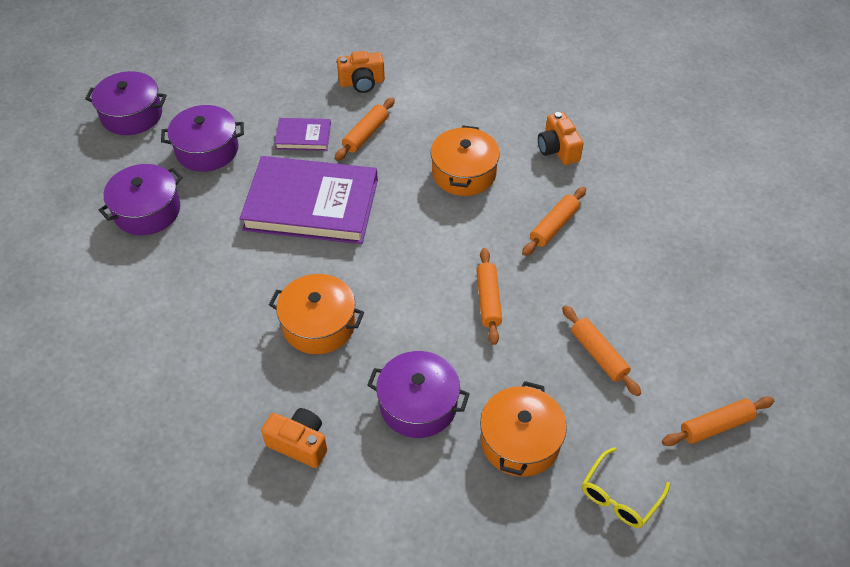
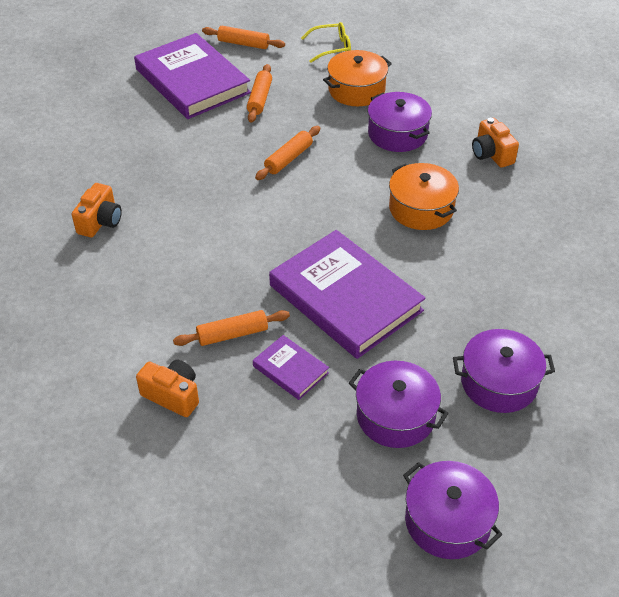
camera: 140 degrees left, 5 degrees down
orange pot [430,126,500,196] -> none
orange rolling pin [522,187,586,256] -> none
none -> purple book [134,33,251,119]

